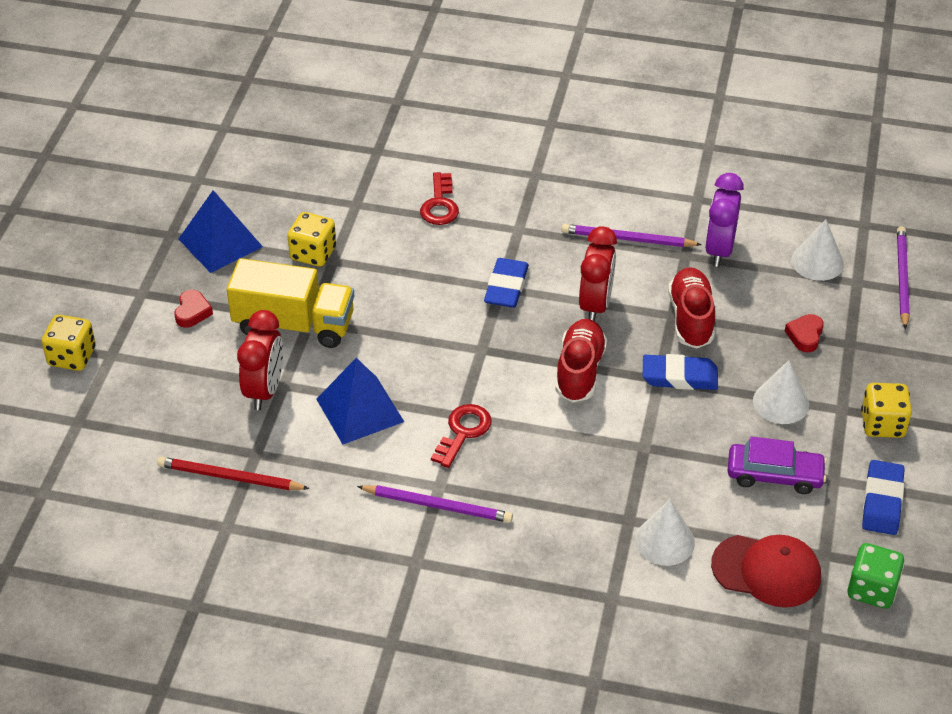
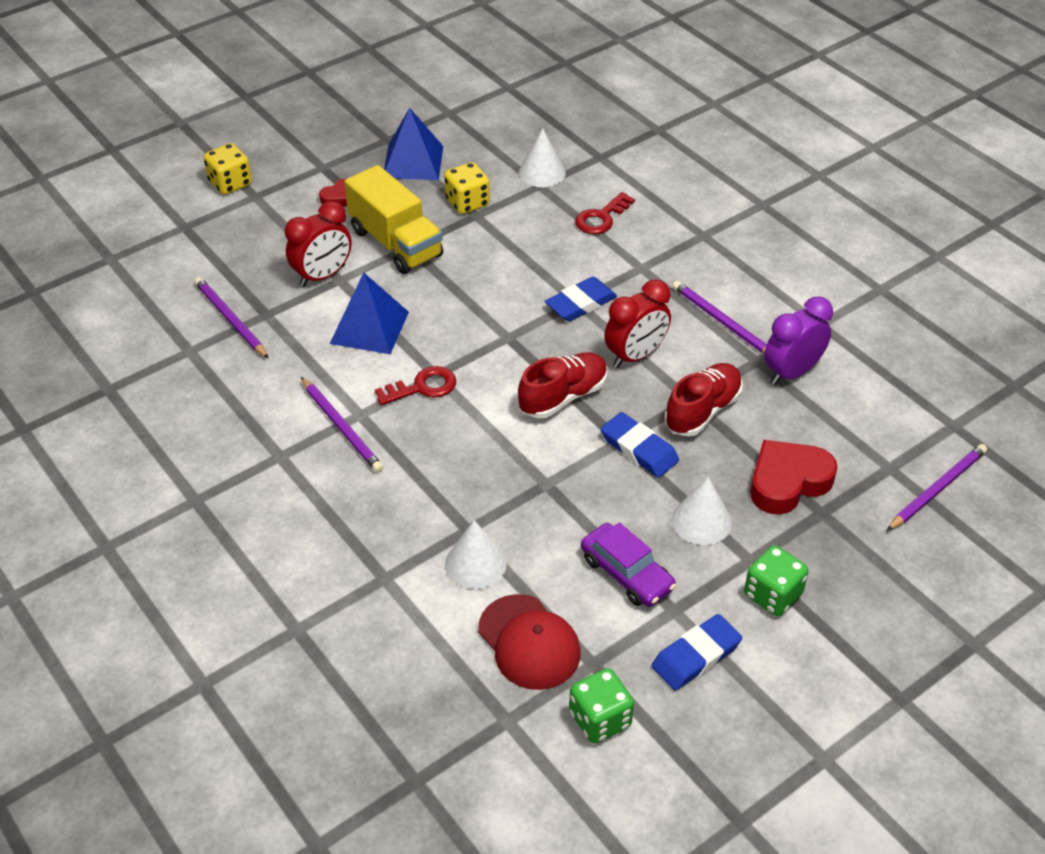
camera: 40 degrees right, 0 degrees up
red pencil [157,457,310,490] -> purple pencil [194,277,269,359]
red heart [785,314,824,352] -> red heart [750,440,837,514], size x1.94
white cone [791,219,844,281] -> white cone moved to [519,128,566,187]
yellow dice [861,383,912,438] -> green dice [744,545,809,616]

